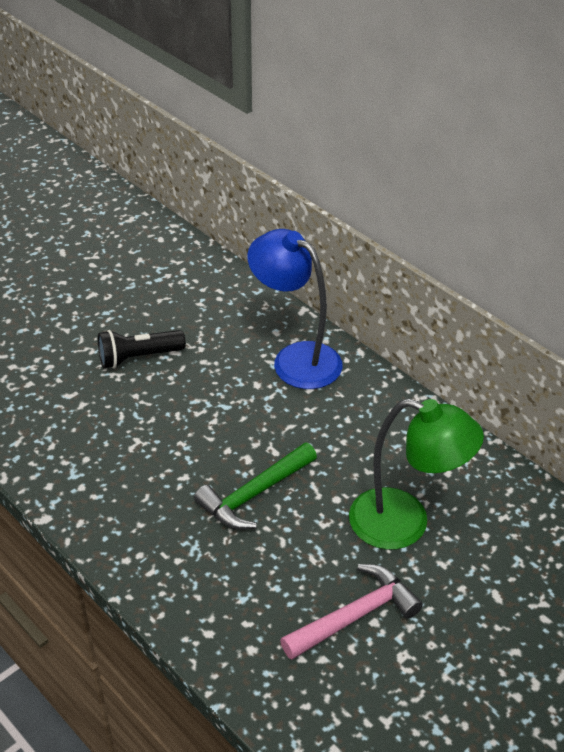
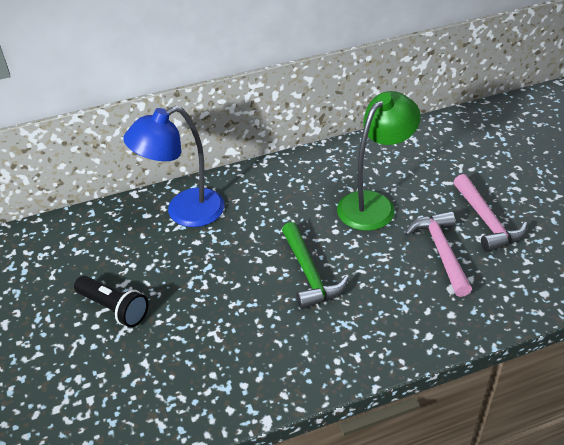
camera: 65 degrees left, 0 degrees up
black flashlight [98,330,186,369] -> black flashlight turned 60 degrees counterclockwise [74,276,149,327]
none -> pink hammer [454,174,528,252]

